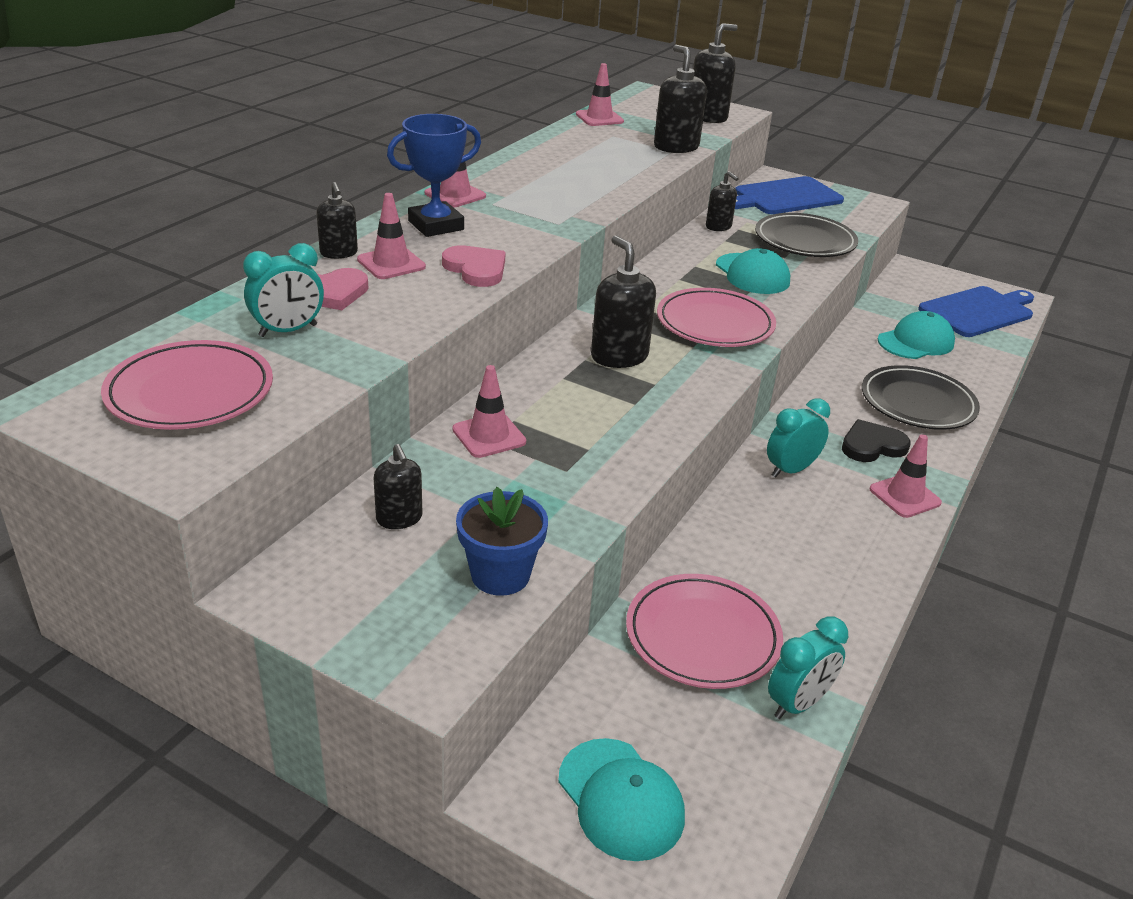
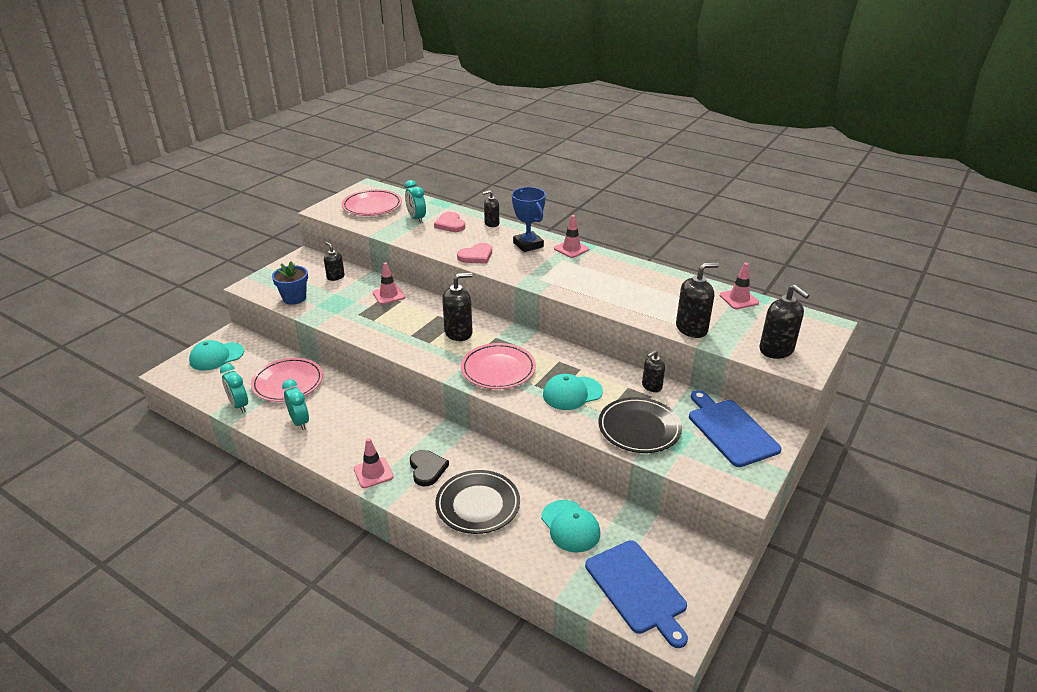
camera: 95 degrees right, 0 degrees up
pink traffic cone [357,193,426,279] -> none
black soap dispenser [374,444,422,529] -> black soap dispenser turned 75 degrees clockwise [324,242,345,281]
turquoise clock [767,398,830,478] -> turquoise clock moved to [282,379,309,430]

